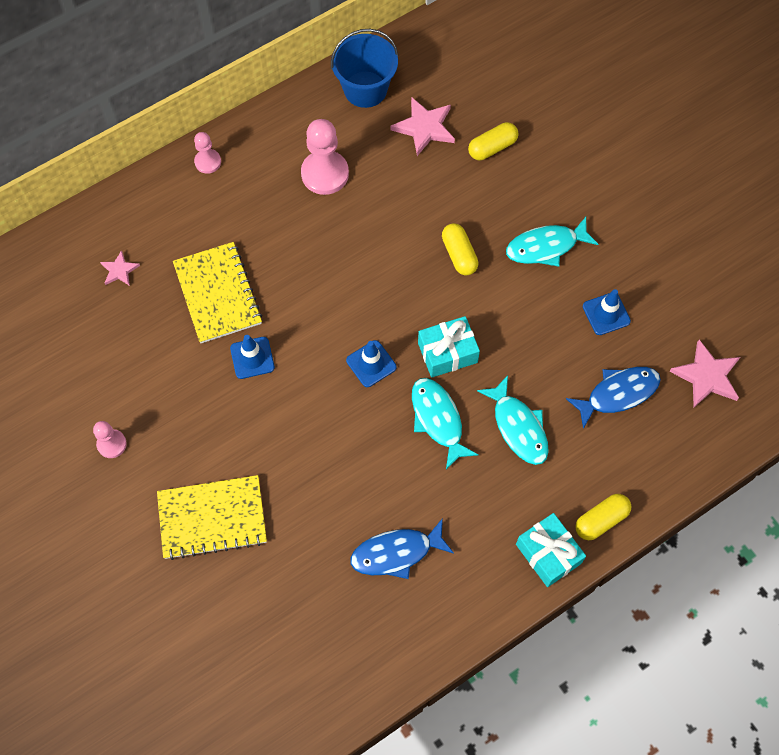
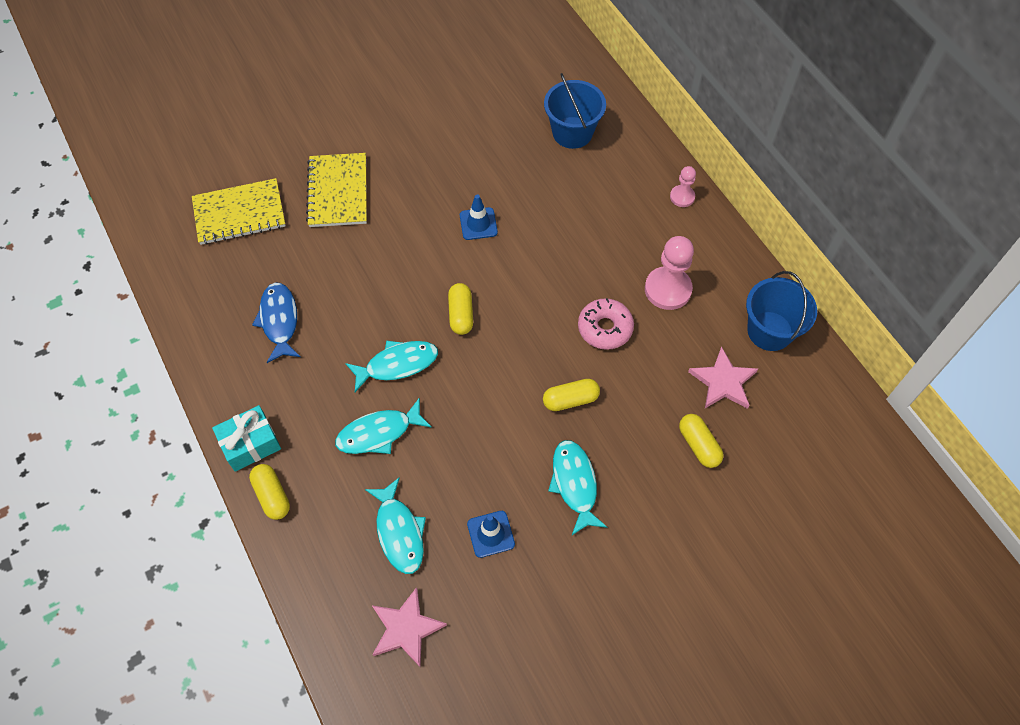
camera: 95 degrees right, 5 degrees down
pink pawn [93,421,127,458] -> none
pink star [100,250,140,286] -> blue bucket [544,73,606,149]
yellow notebook [173,242,262,343] -> yellow notebook moved to [192,178,286,245]
blue traffic cone [346,340,397,387] -> yellow capsule [448,283,473,335]
turquoise gift [418,316,480,377] -> none
blue fish [566,367,661,429] -> turquoise fish [365,477,426,574]
none -> pink donut [578,298,634,350]

